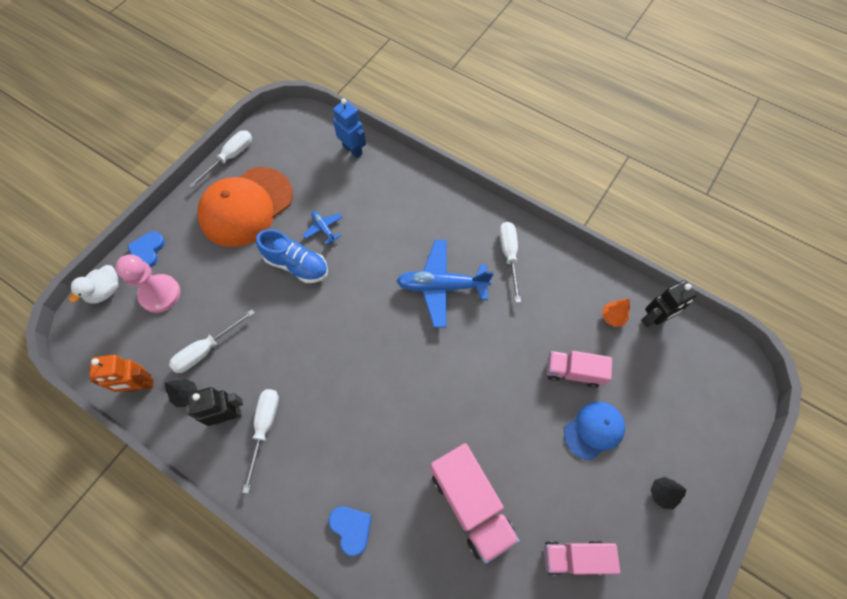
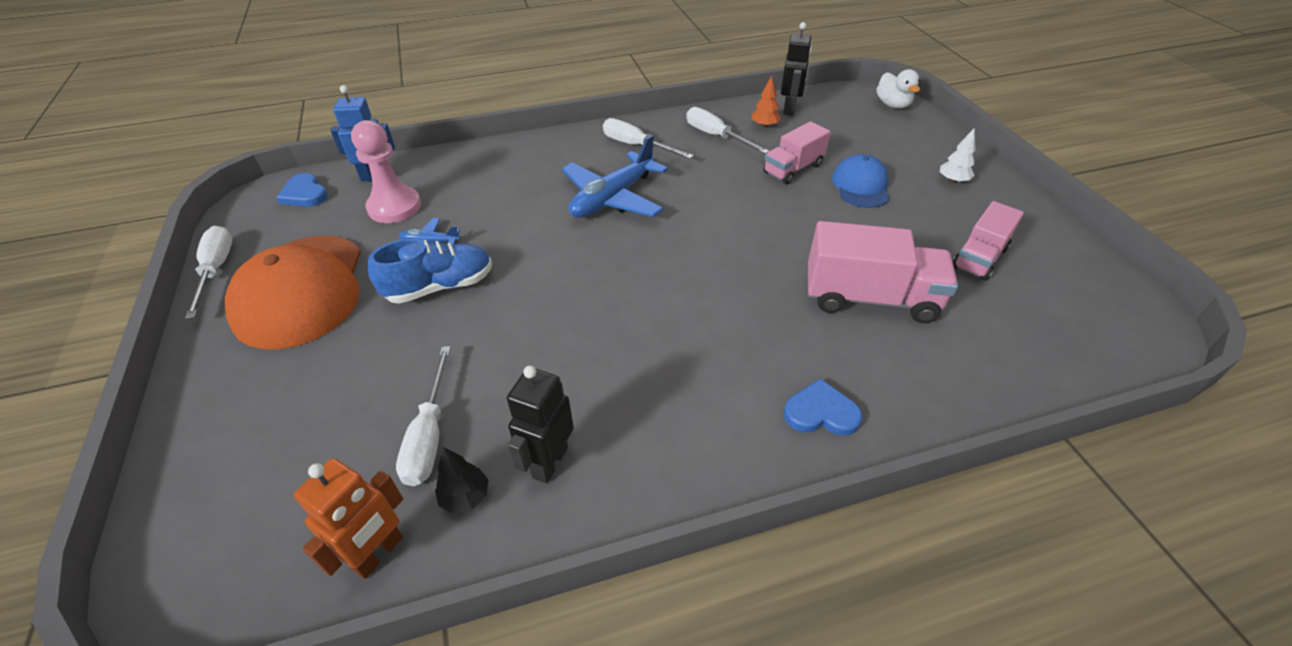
camera: 50 degrees left, 20 degrees down
white duck [69,265,118,304] -> white duck moved to [876,69,920,108]
pink pawn [116,254,180,313] -> pink pawn moved to [351,120,421,223]
blue heart [127,232,165,268] -> blue heart moved to [276,173,328,207]
white screwdriver [242,389,279,493] -> white screwdriver moved to [686,107,769,154]
black tree [651,477,686,509] -> white tree [940,128,976,183]

